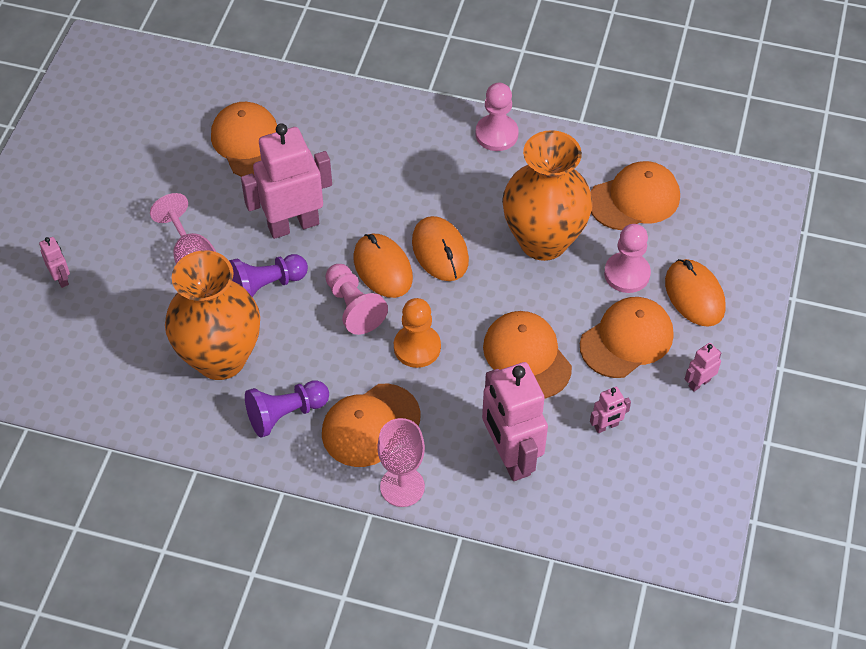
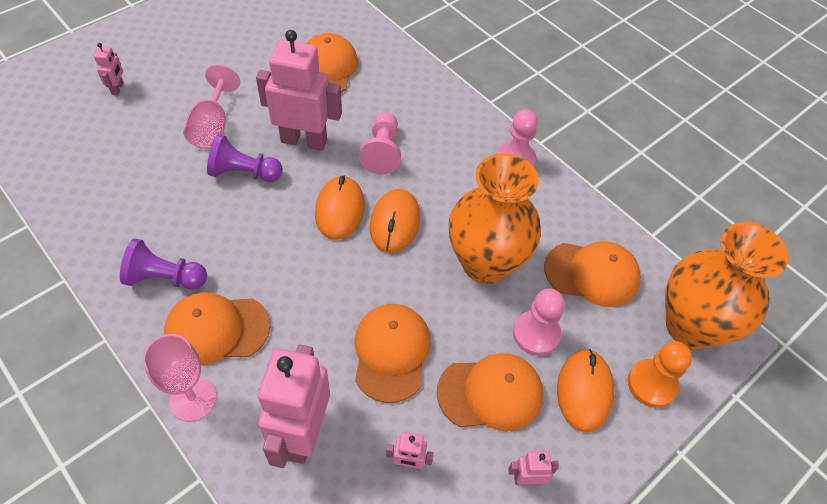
camera: 30 degrees right, 0 degrees up
orange vase [165,250,260,380] -> orange vase moved to [665,222,789,349]
pink pawn [325,264,388,335] -> pink pawn moved to [359,112,401,174]
orange pawn [394,298,441,368] -> orange pawn moved to [628,341,692,408]

